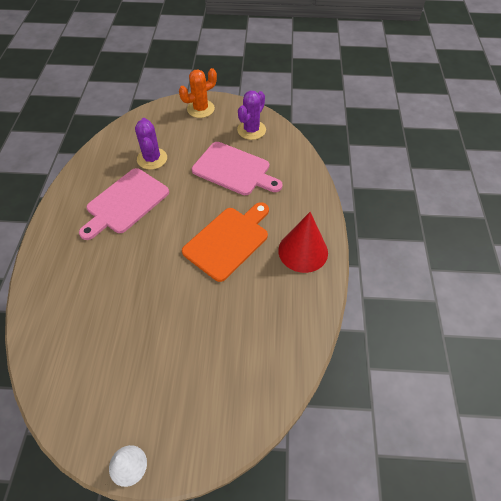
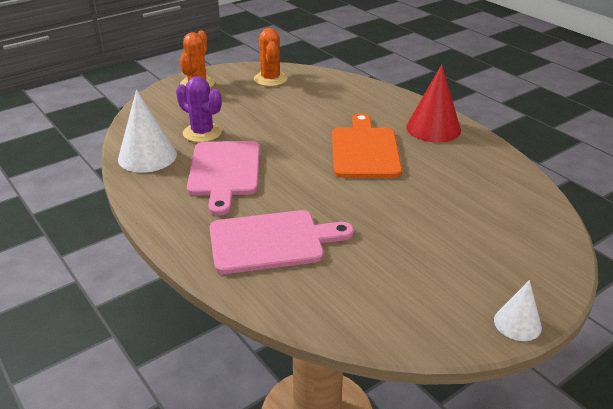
camera: 40 degrees left, 20 degrees down
pink cutting board [192,142,283,195] -> pink cutting board moved to [209,210,354,274]
purple cactus [237,90,266,140] -> orange cactus [254,28,287,86]
none -> white cone [118,90,177,173]

